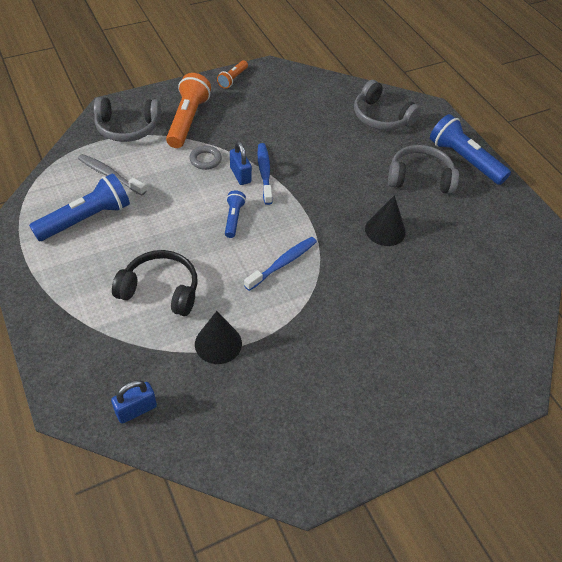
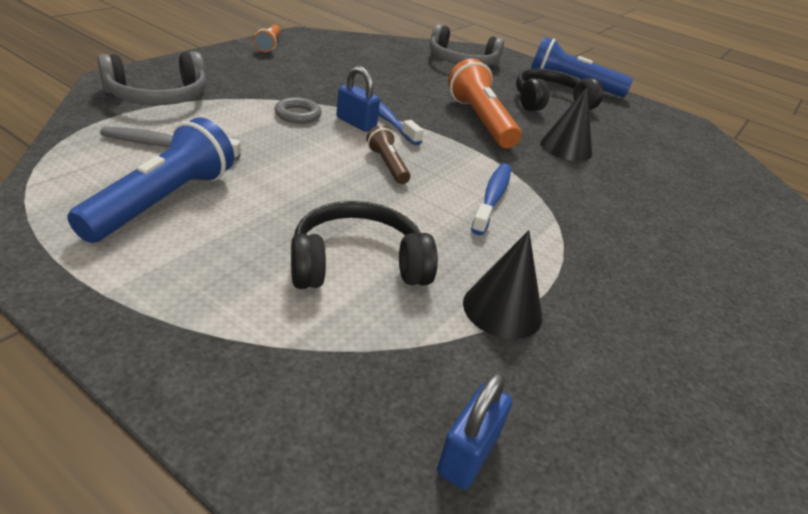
camera: 30 degrees left, 15 degrees down
orange flashlight [166,73,211,148] -> orange flashlight moved to [448,58,521,148]
blue flashlight [225,190,246,238] -> brown flashlight [366,125,411,184]
grey headphones [388,145,459,194] -> black headphones [516,68,603,111]

